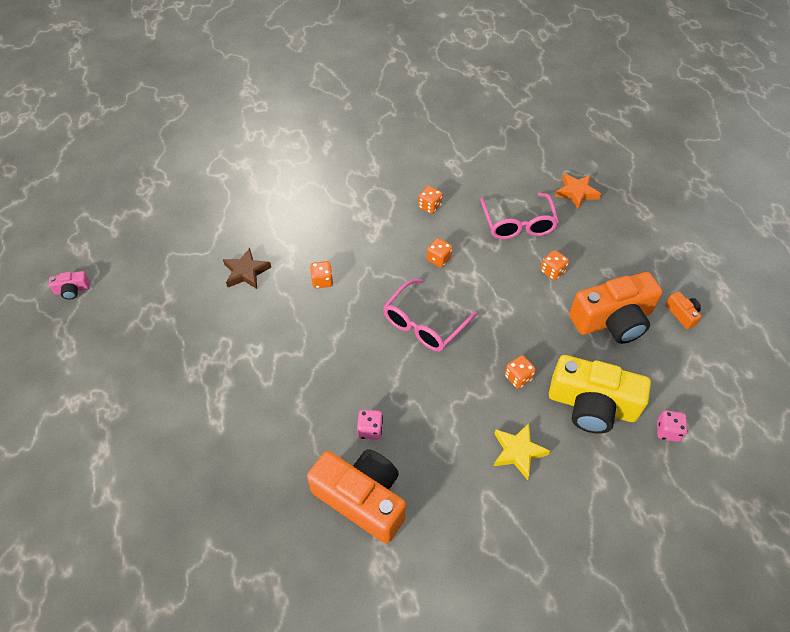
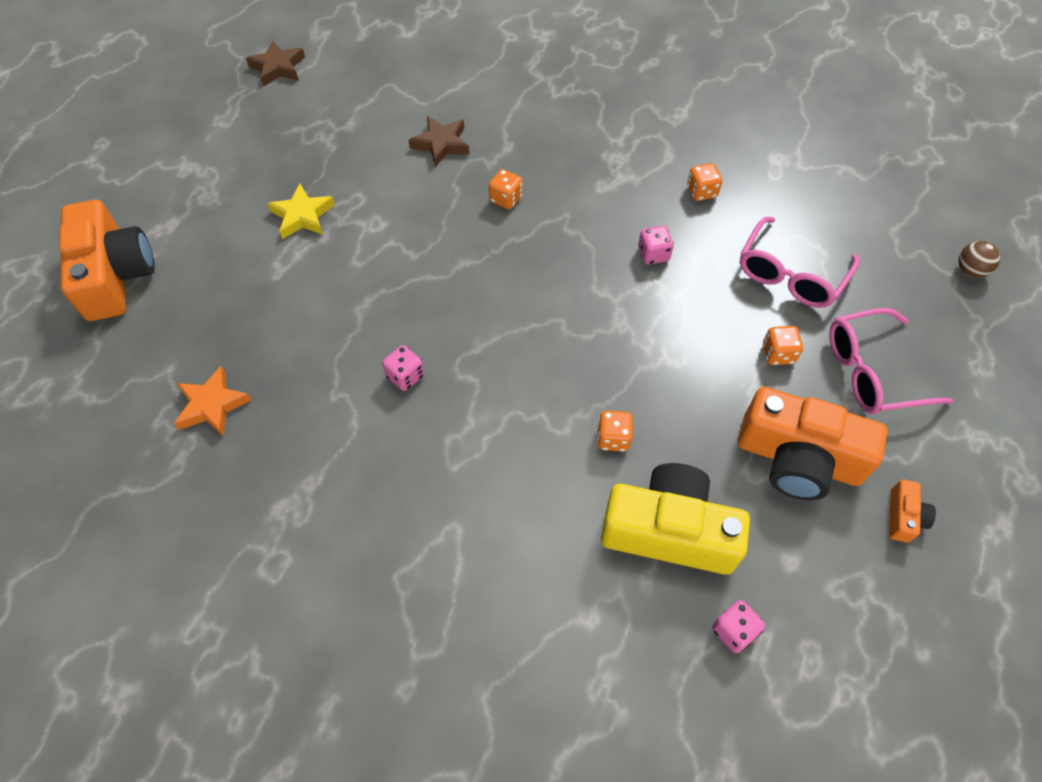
camera: 40 degrees right, 5 degrees up
pink camera [49,271,90,300] -> brown star [246,41,305,87]
orange camera [307,449,406,543] -> orange camera moved to [59,200,154,321]
pink glasses [383,279,477,351] -> pink glasses moved to [829,308,953,414]
orange dice [427,238,453,268] -> pink dice [638,226,674,265]
yellow star [494,423,550,480] -> yellow star moved to [267,183,335,239]
yellow camera [549,355,651,434] -> yellow camera turned 135 degrees clockwise [601,463,750,575]
orange star [555,173,601,209] -> orange star moved to [174,366,251,437]
none -> brown ball [959,241,1000,278]

